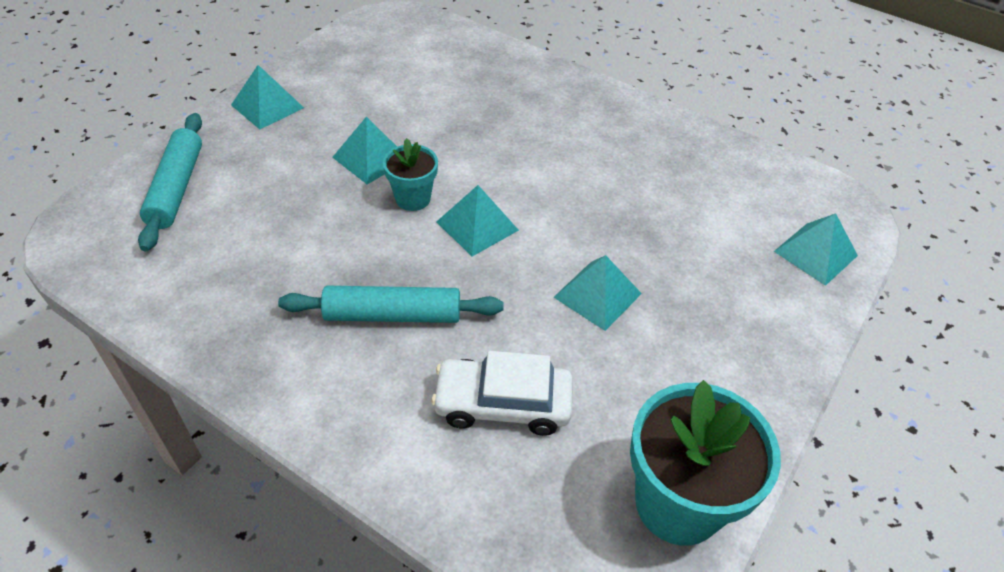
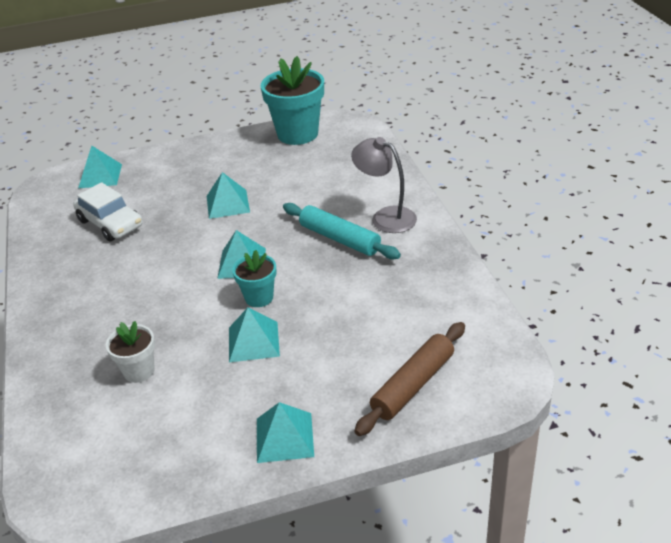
camera: 135 degrees left, 10 degrees down
turquoise rolling pin [138,113,202,252] -> brown rolling pin [354,322,465,436]
white car [431,351,573,436] -> white car moved to [73,182,143,242]
none -> white flower pot [106,321,155,383]
none -> grey lamp [351,137,417,233]

